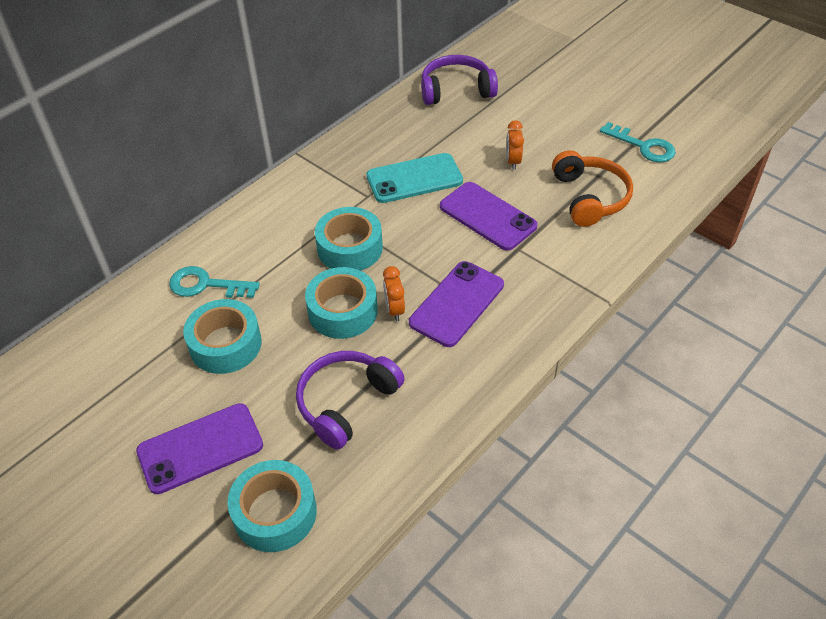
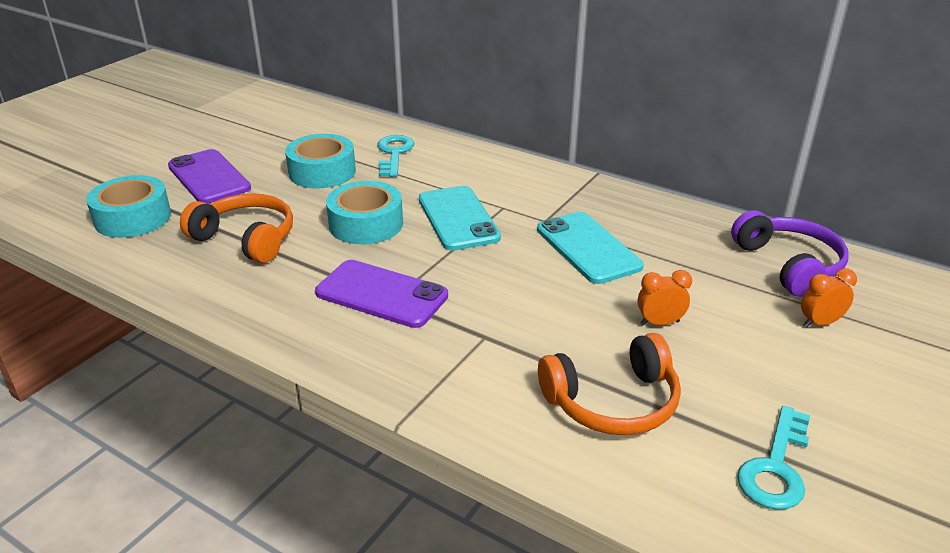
camera: 80 degrees right, 15 degrees down
purple headphones [296,351,405,450] -> orange headphones [180,193,293,263]
turquoise tape [315,207,383,271] -> turquoise phone [419,186,501,251]
orange clock [383,266,405,321] -> orange clock moved to [801,268,857,328]
purple phone [440,182,538,251] -> none

